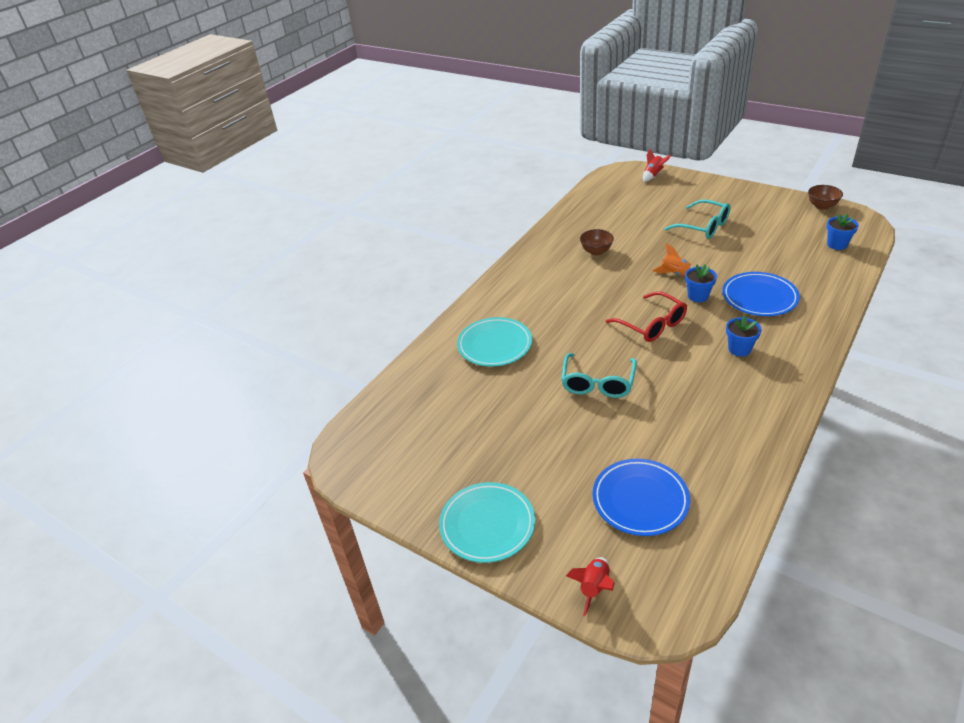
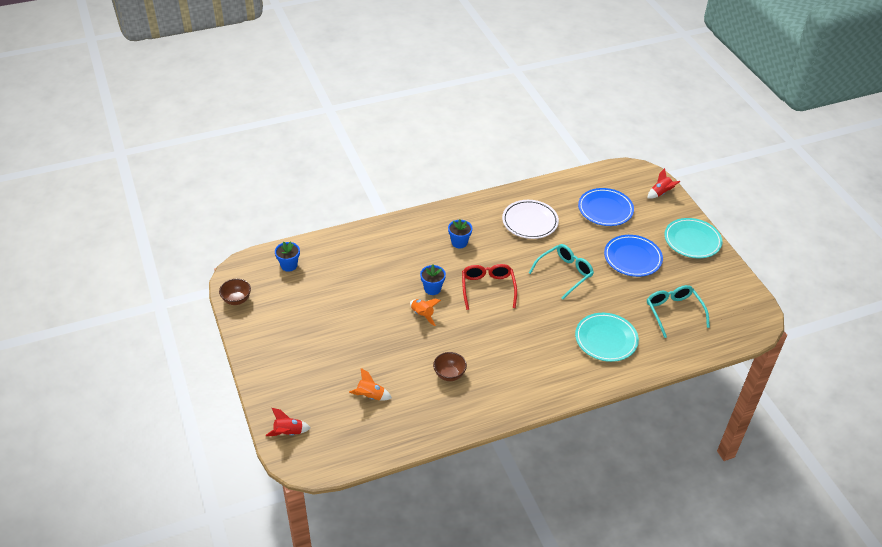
camera: 150 degrees left, 5 degrees up
turquoise glasses [664,199,731,239] -> turquoise glasses moved to [647,285,710,338]
blue plate [722,272,800,316] -> blue plate moved to [604,235,663,277]
none -> orange rocket [349,368,392,400]
none -> white plate [502,200,559,239]

